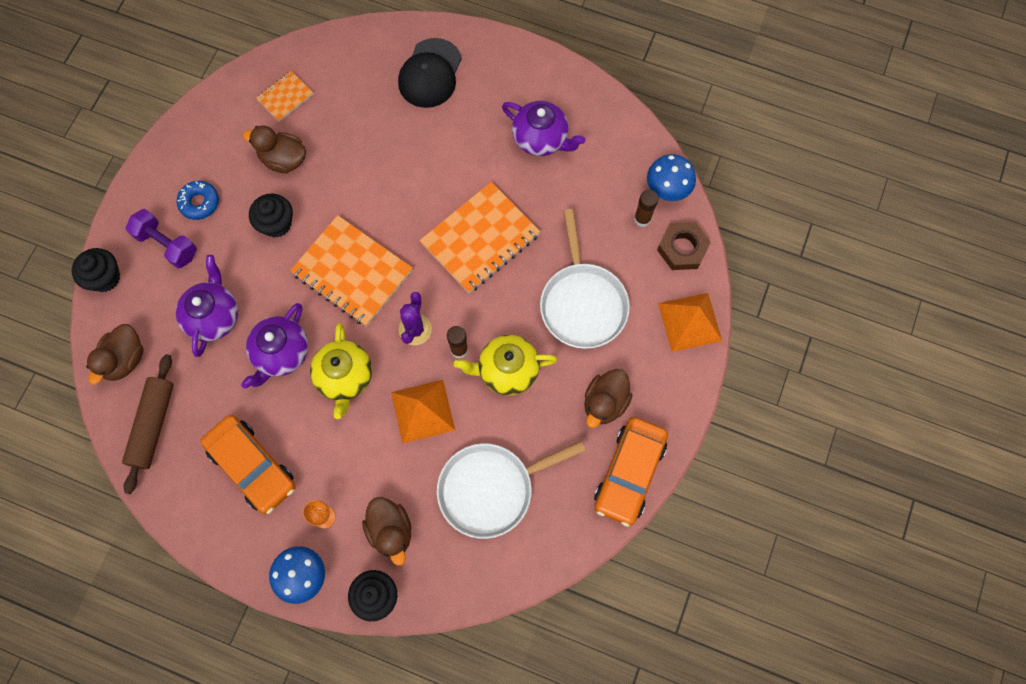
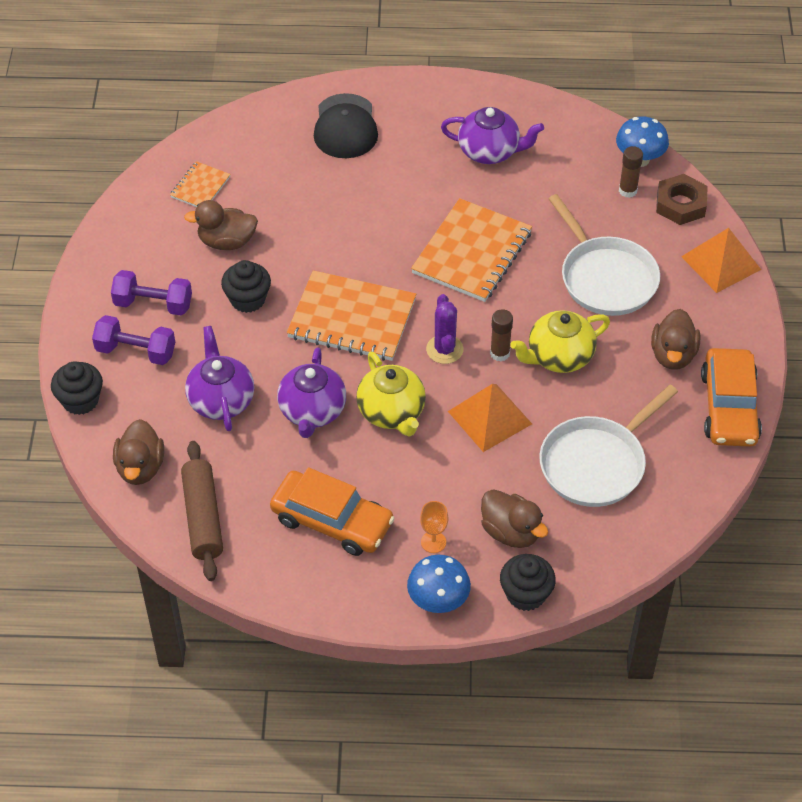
camera: 20 degrees left, 20 degrees down
blue donut [176,181,219,220] -> purple dumbbell [111,270,192,316]

